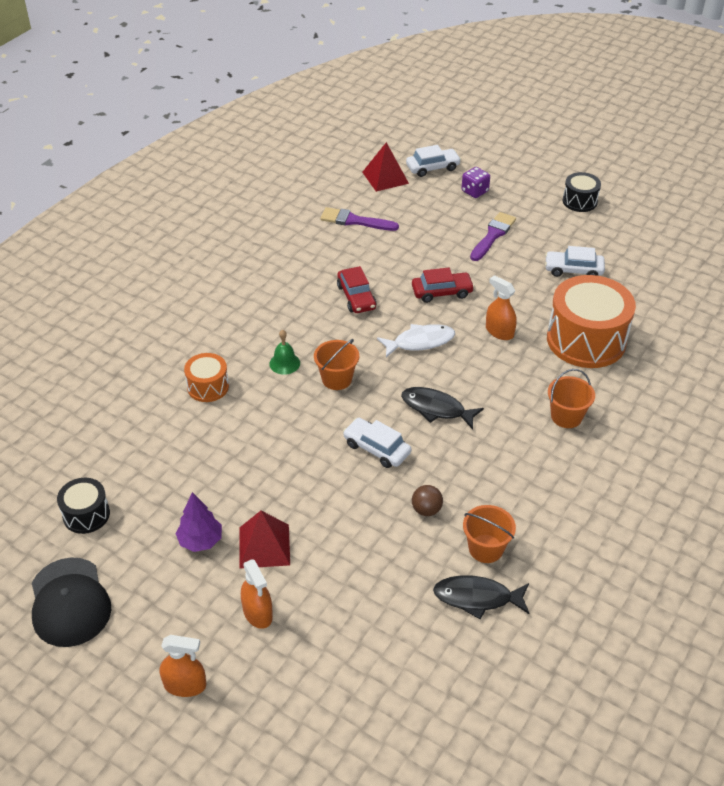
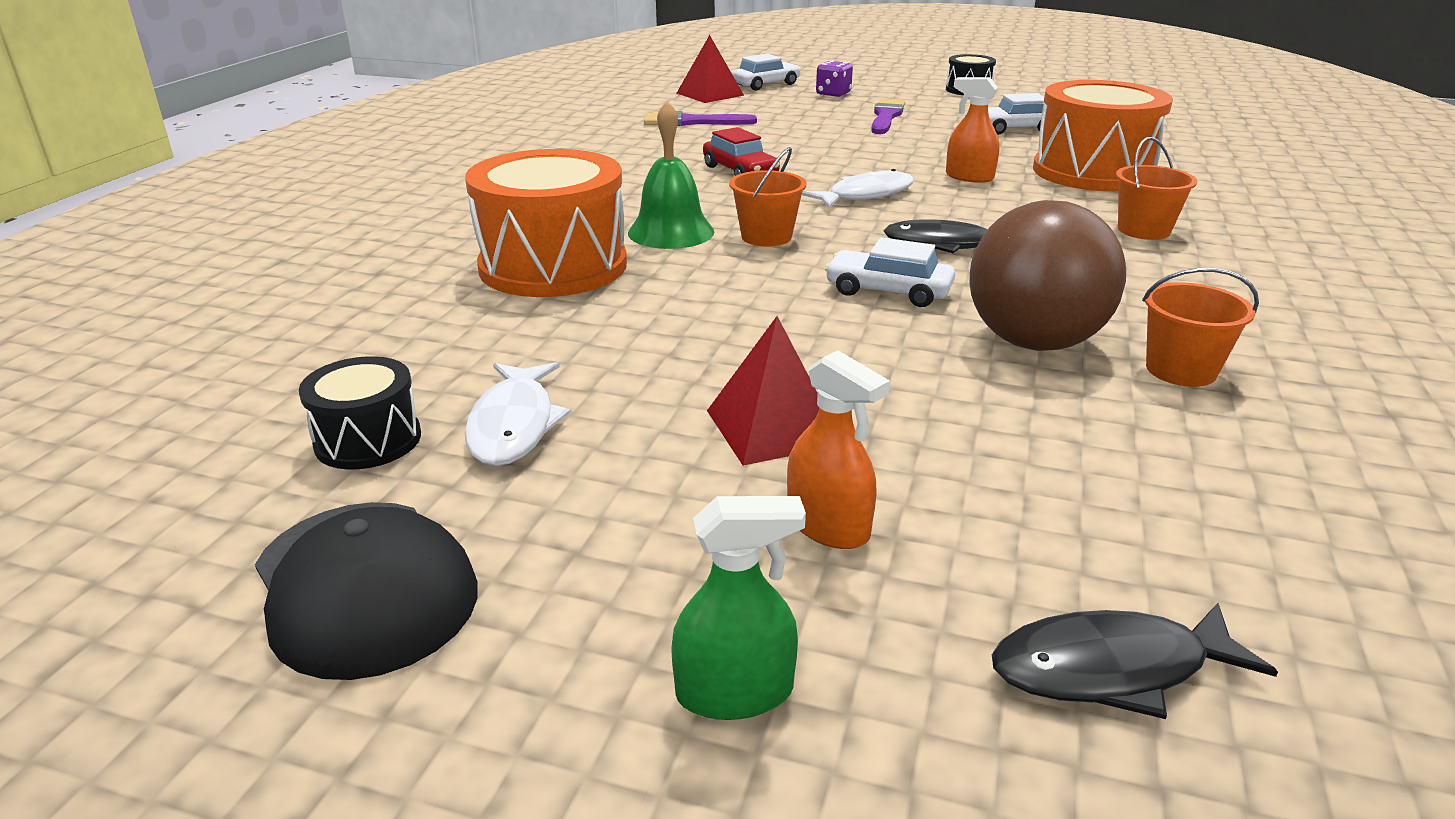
camera: 15 degrees left, 15 degrees down
orange spray bottle [160,635,206,697] -> green spray bottle [671,496,806,720]
purple tree [176,492,222,552] -> none
orange drum [184,353,229,402] -> orange drum [465,149,627,297], size x1.98
green bell [269,330,300,375] -> green bell [628,101,714,249], size x1.66
red car [412,267,475,303] -> none
brown ball [412,485,443,516] -> brown ball [969,200,1126,351], size x2.46
black fish [433,575,529,619] -> black fish moved to [992,603,1278,719]
none -> white fish [465,362,571,466]

